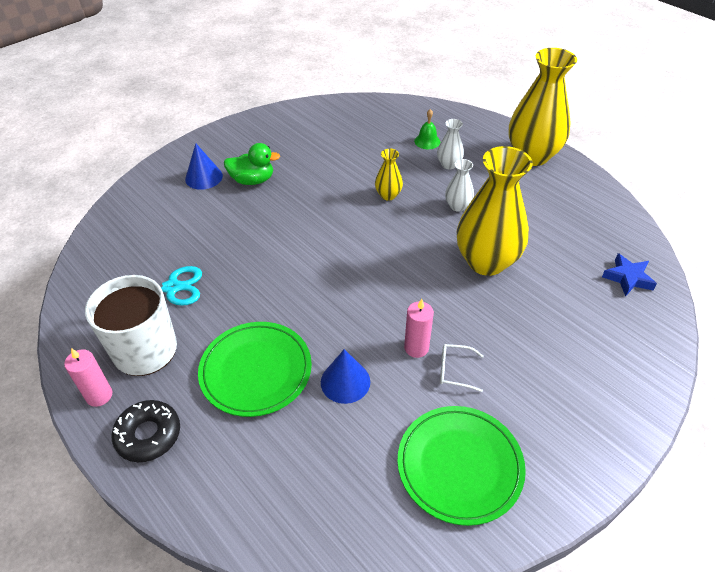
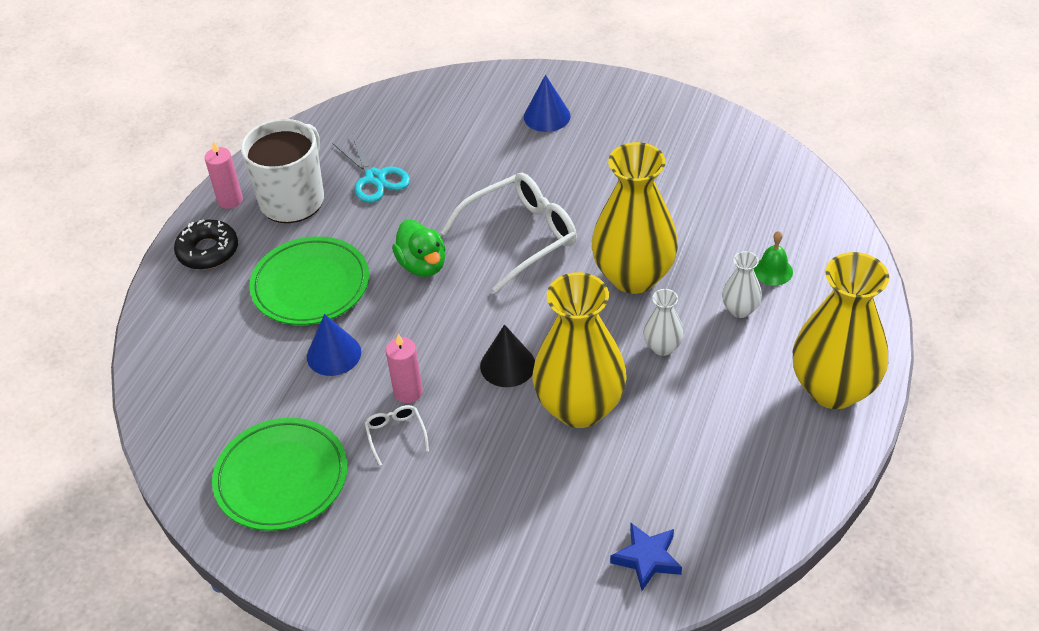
camera: 65 degrees right, 0 degrees up
green duck [224,143,280,185] -> green duck moved to [392,220,446,277]
yellow vase [375,149,403,201] -> yellow vase [592,142,678,294], size x2.21
none -> white glasses [440,173,577,293]
none -> black cone [480,325,535,387]

